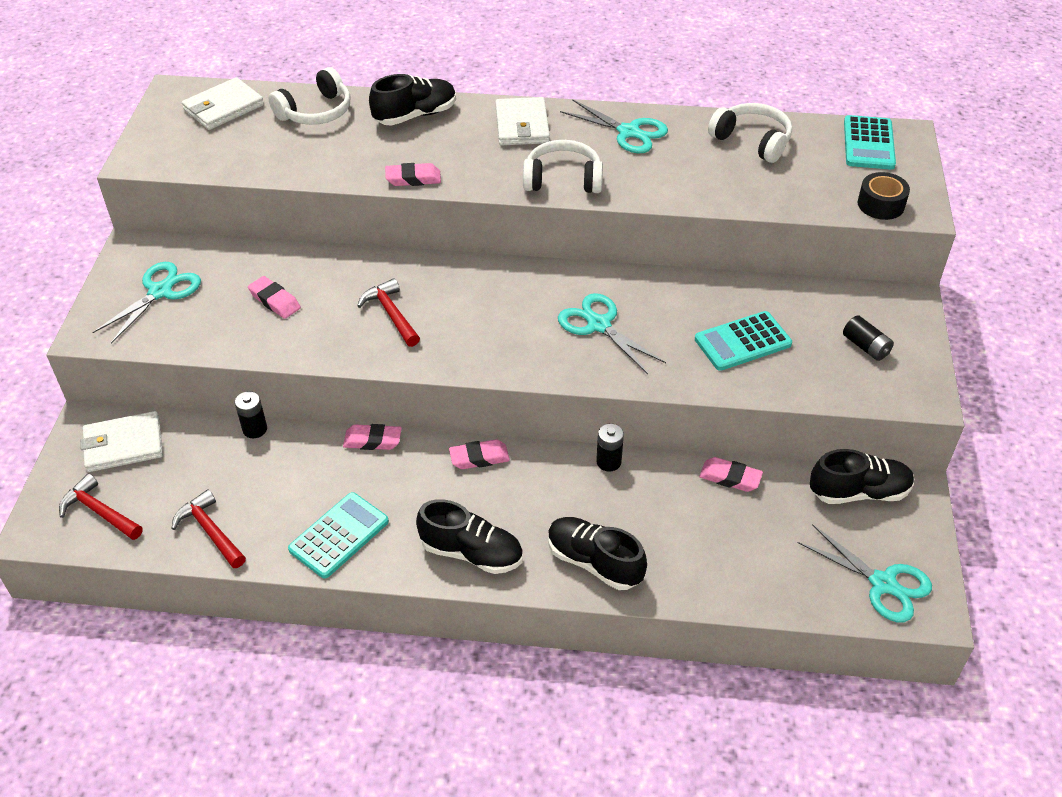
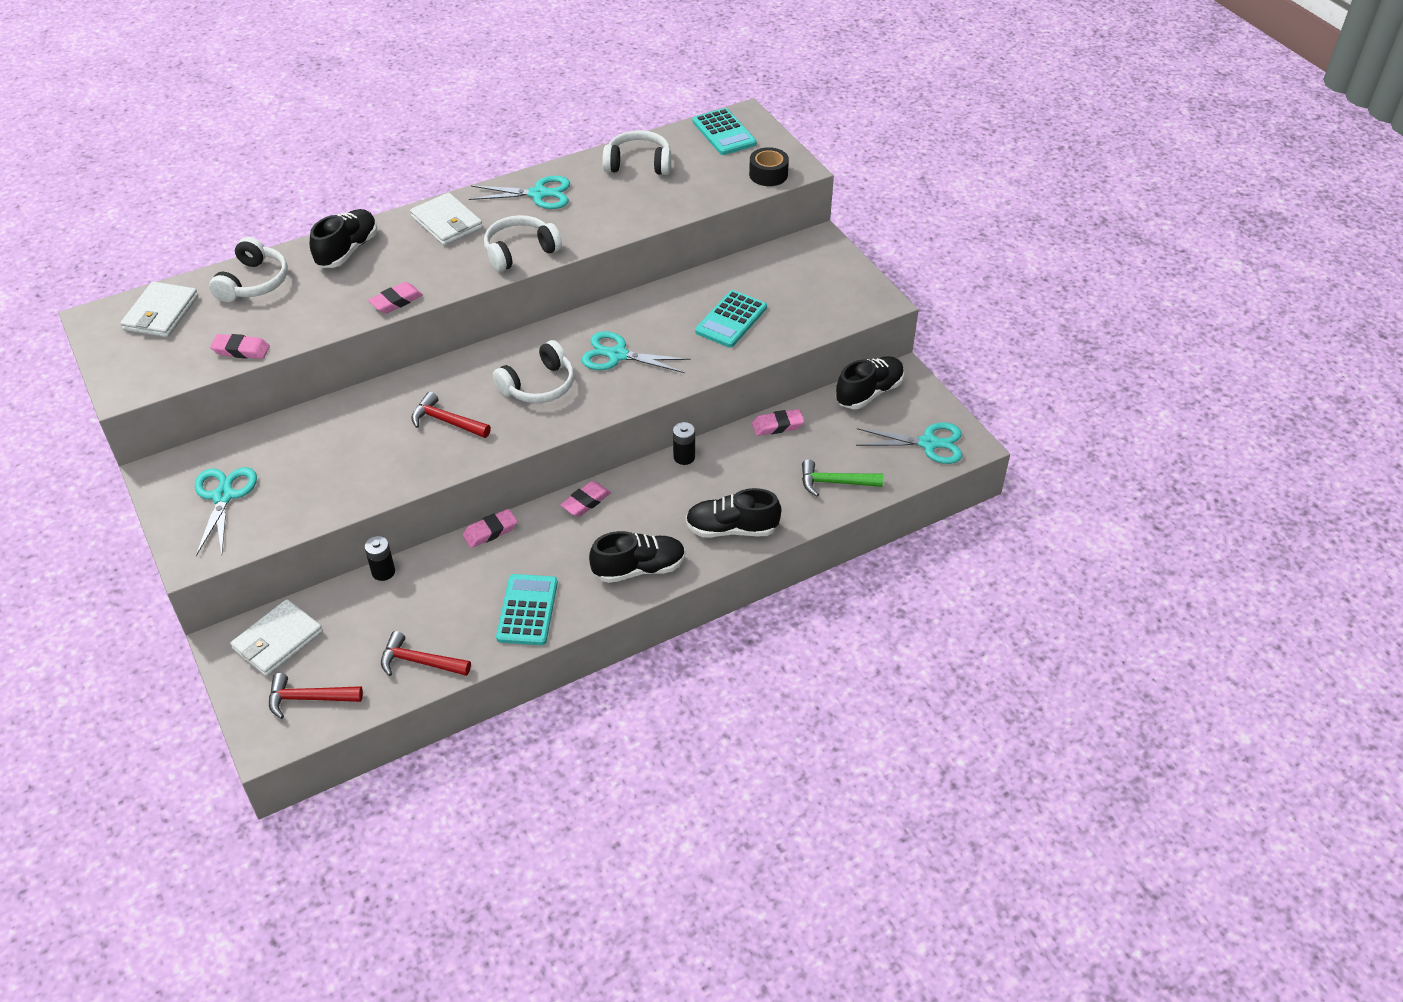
camera: 35 degrees left, 0 degrees up
pink eraser [248,276,301,319] -> pink eraser moved to [210,334,270,359]
black battery [843,315,894,361] -> none
none -> white headphones [493,340,574,403]
none -> green hammer [802,459,883,496]

